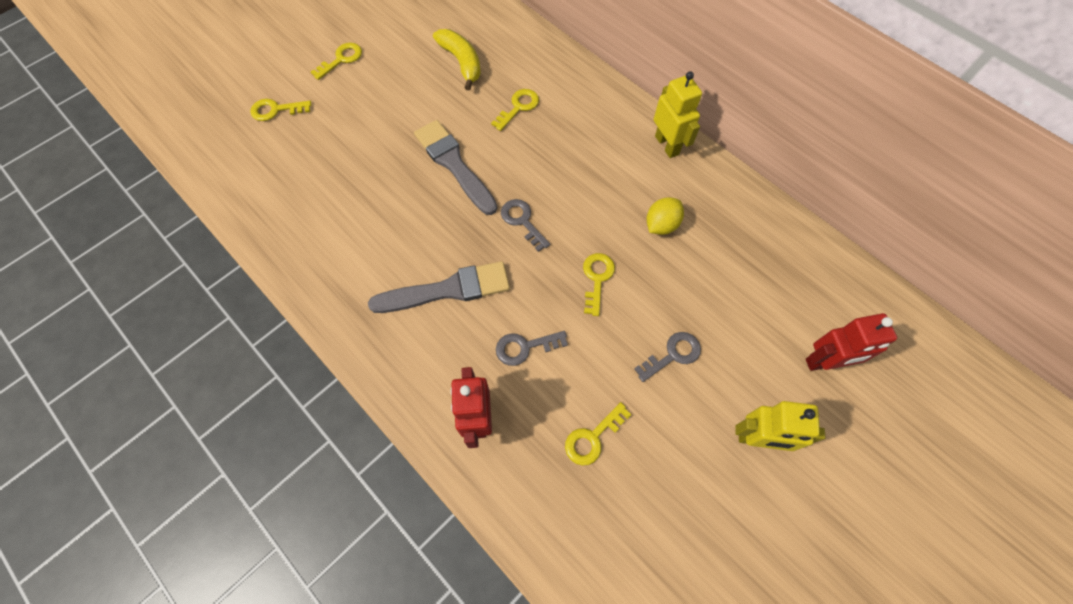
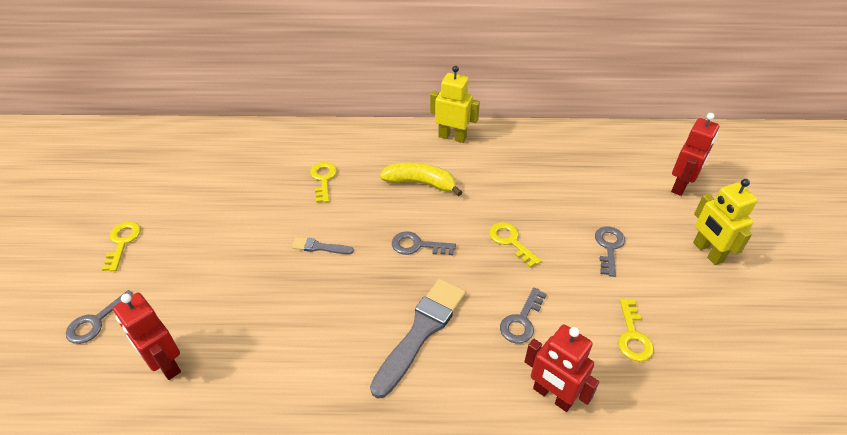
camera: 45 degrees left, 20 degrees down
yellow key [250,99,312,121] -> grey key [66,290,133,344]
grey brush [414,120,497,215] -> grey brush [292,237,354,254], size x0.48
yellow banana [433,29,481,90] -> yellow banana moved to [380,162,462,196]
yellow lemon [647,197,684,235] -> none
yellow robot [735,401,826,451] -> yellow robot turned 105 degrees clockwise [693,179,758,265]
none -> red robot [113,292,181,380]

